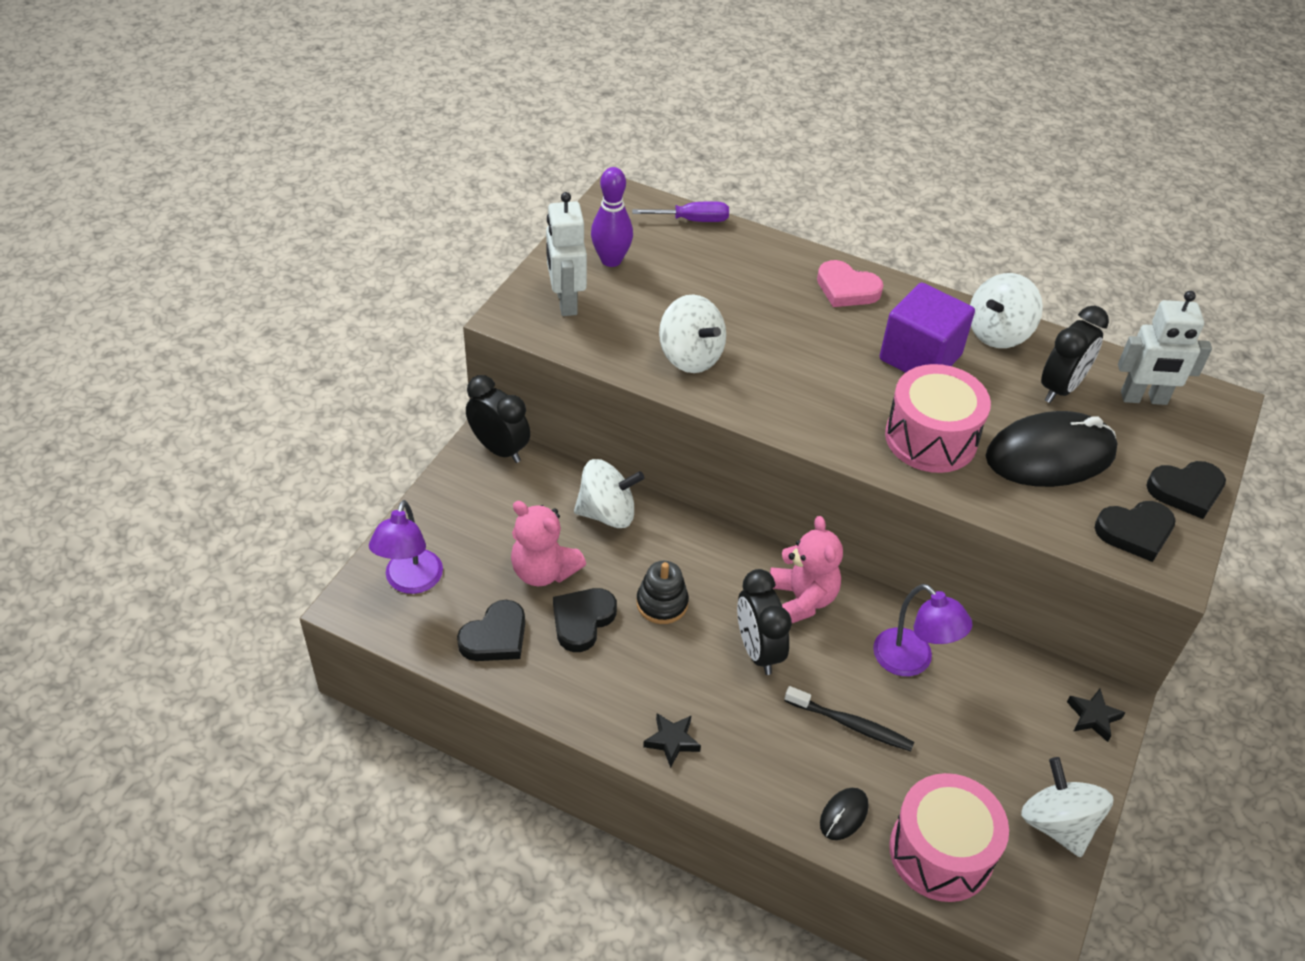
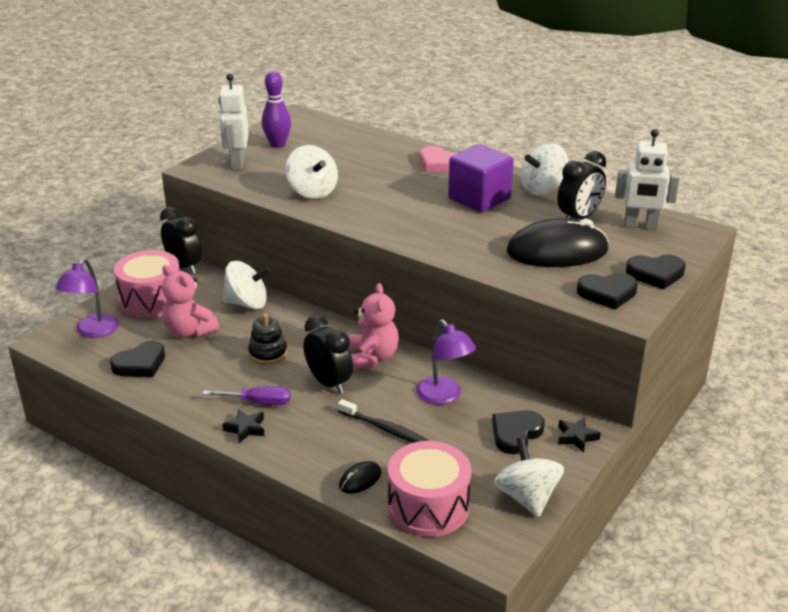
camera: 10 degrees right, 15 degrees down
black heart [553,588,617,652] -> black heart moved to [492,410,545,454]
purple screwdriver [632,201,729,222] -> purple screwdriver moved to [203,386,290,405]
black clock [737,569,792,675] -> black clock turned 150 degrees clockwise [303,315,353,394]
pink drum [885,364,991,473] -> pink drum moved to [114,250,179,318]

